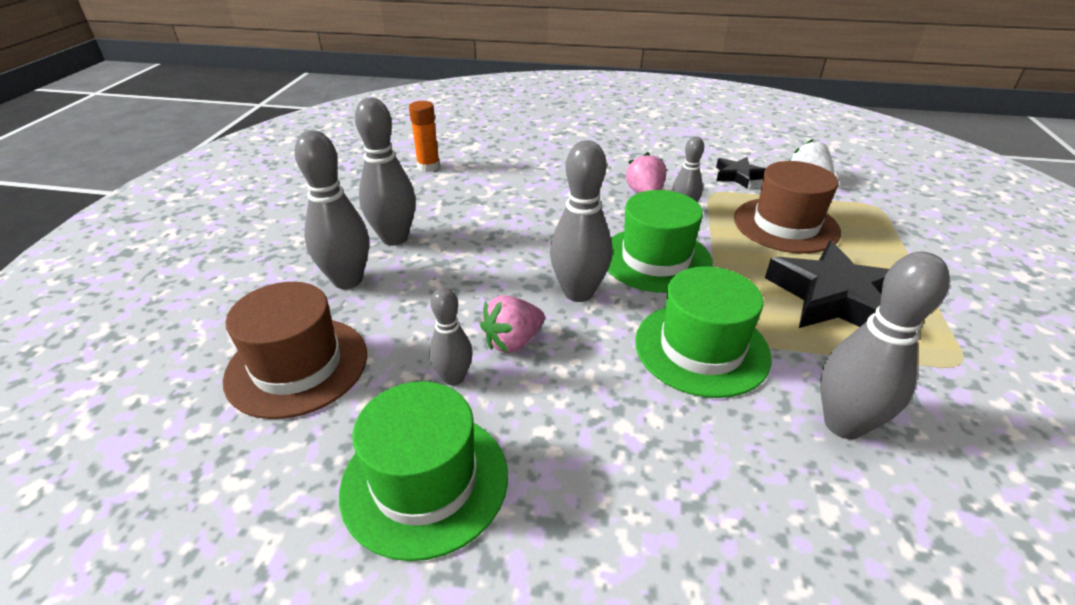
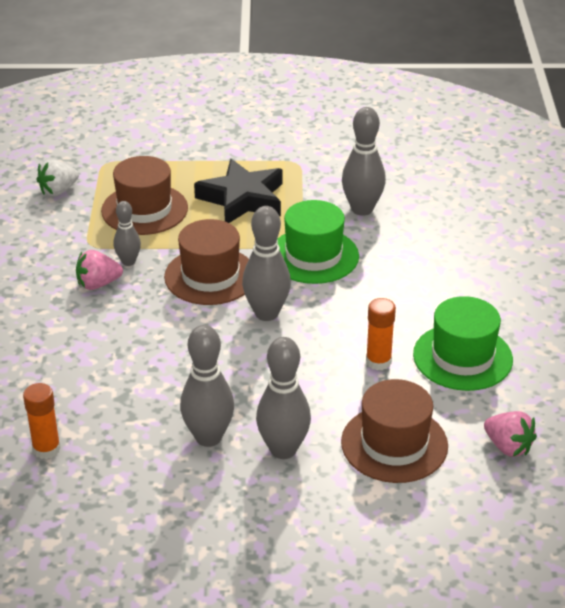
camera: 100 degrees left, 0 degrees up
grey bowling pin [429,288,473,386] -> orange glue stick [366,298,396,370]
pink strawberry [480,295,545,353] -> pink strawberry moved to [484,411,537,457]
green hat [608,190,713,293] -> brown hat [164,219,249,305]
black star [716,157,765,189] -> none

